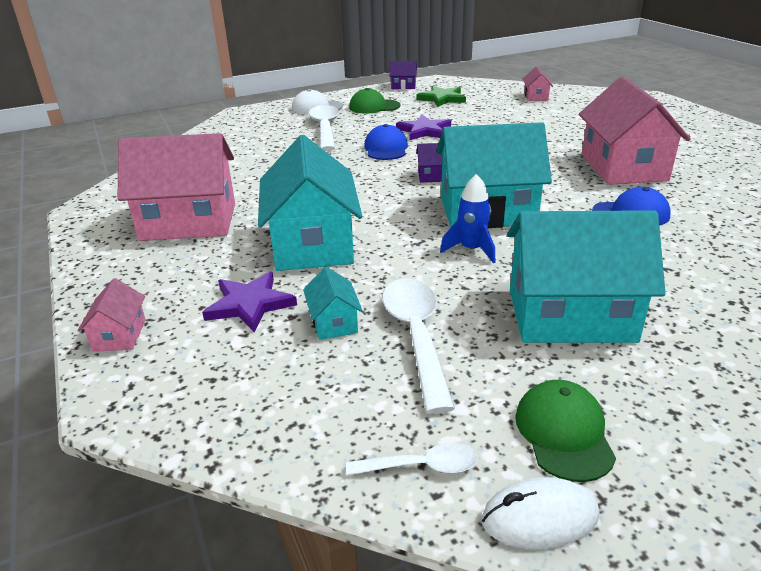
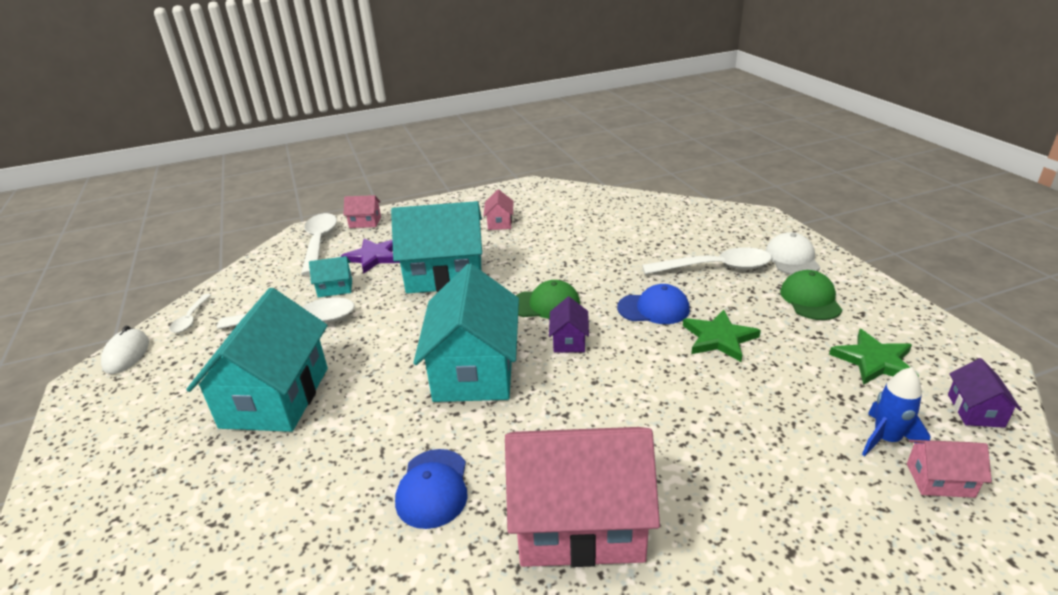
camera: 95 degrees right, 0 degrees up
pink house [117,133,235,241] -> pink house [484,189,513,230], size x0.44
purple house [390,61,417,89] -> purple house moved to [948,358,1022,428]
purple star [396,115,451,140] -> green star [683,310,761,362]
blue rocket [440,174,495,264] -> blue rocket moved to [862,367,930,456]
green cap [515,380,616,482] -> green cap moved to [516,280,580,319]
none -> white spoon [301,213,337,276]

